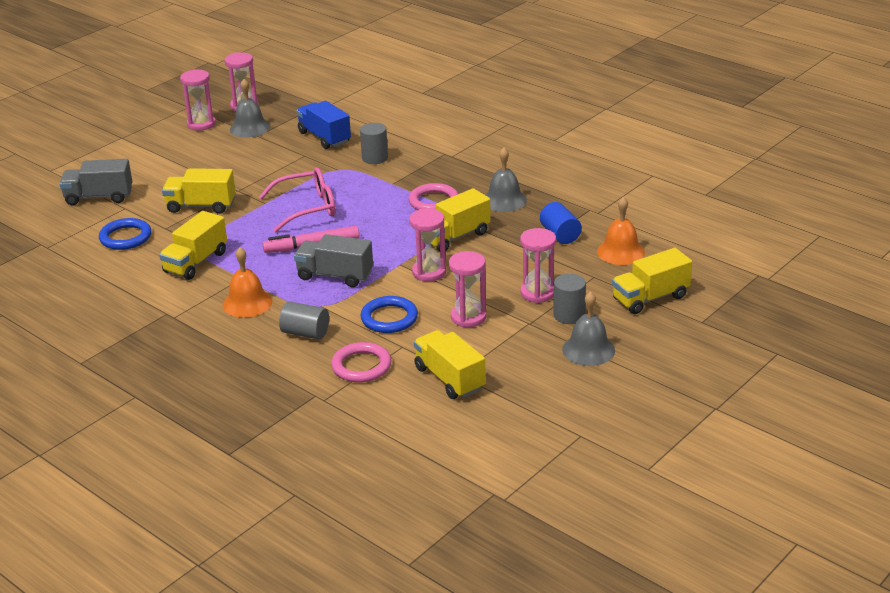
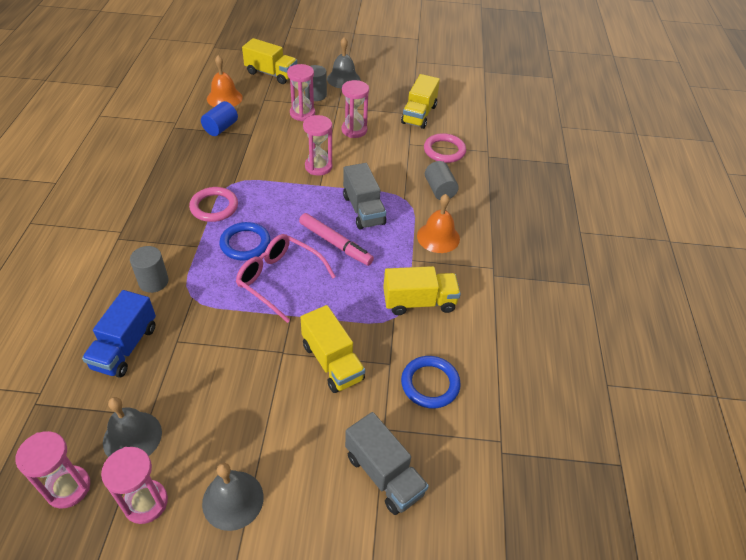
camera: 130 degrees left, 15 degrees up
blue ring [361,296,418,333] -> blue ring moved to [220,222,270,260]
yellow truck [431,188,491,251] -> none
grey bell [486,148,527,212] -> grey bell moved to [202,463,264,531]

